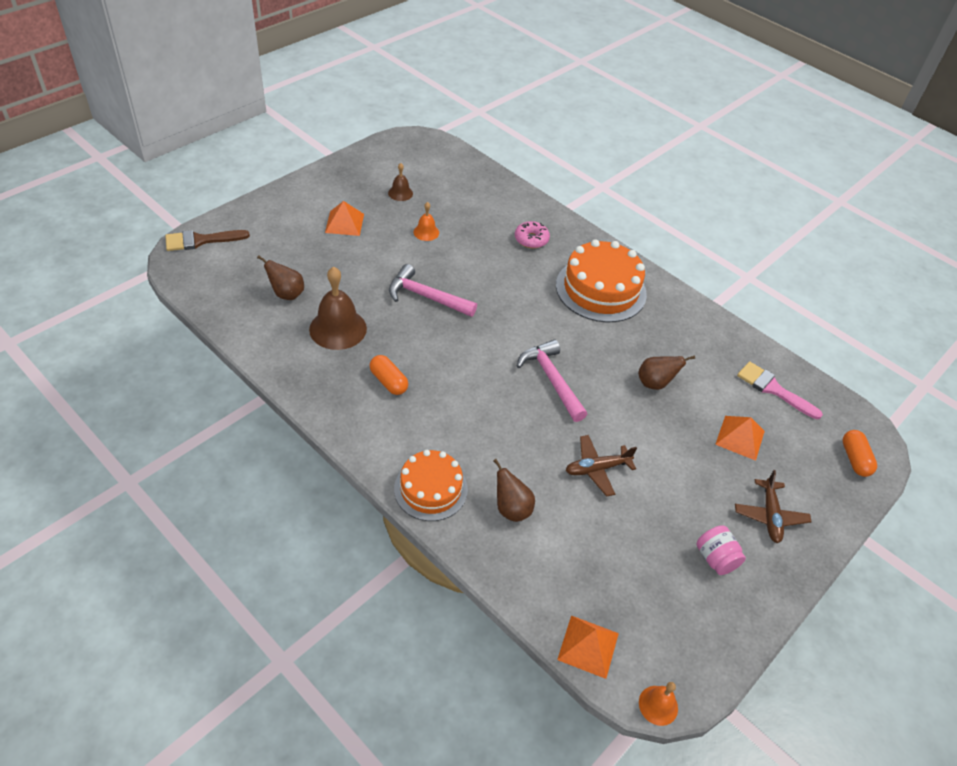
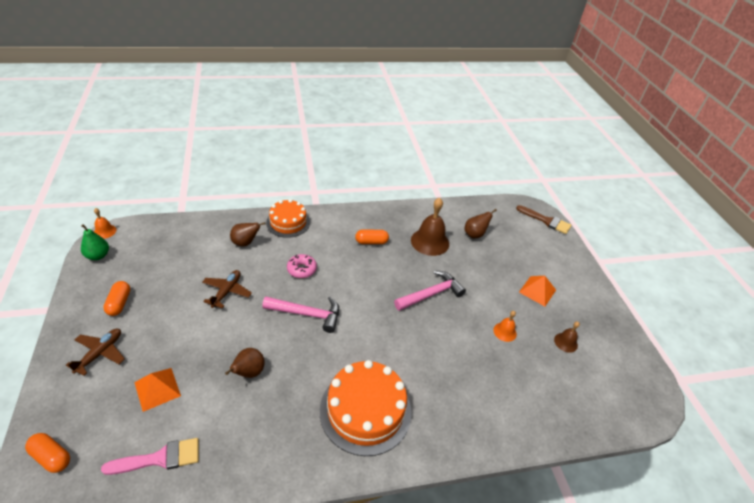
camera: 125 degrees right, 5 degrees down
brown brush [165,230,250,251] -> brown brush turned 105 degrees clockwise [516,205,571,234]
pink donut [515,221,550,248] -> pink donut moved to [287,254,317,278]
orange pyramid [557,615,619,679] -> none
pink jar [696,525,746,575] -> orange capsule [103,281,131,316]
brown plane [735,470,811,543] -> brown plane turned 75 degrees clockwise [66,329,125,376]
none -> green pear [81,224,109,260]

